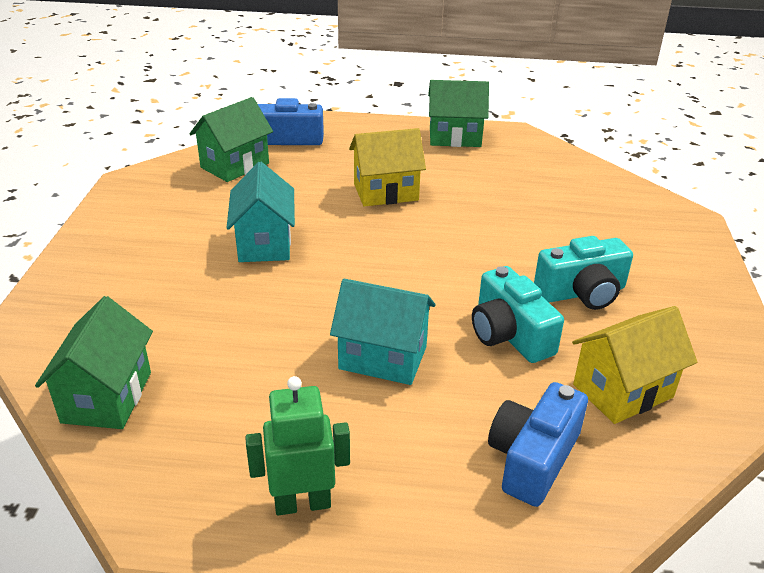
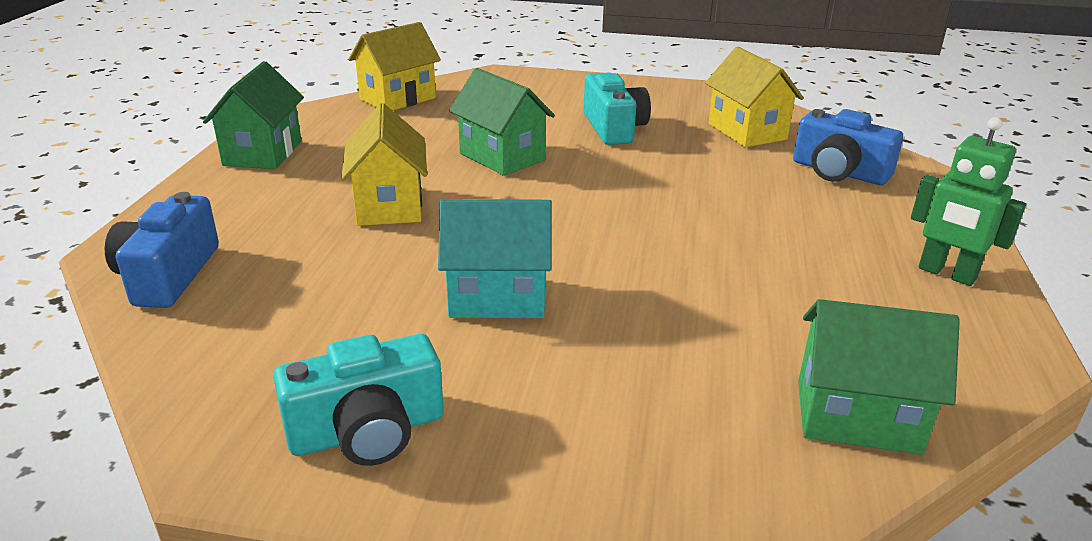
camera: 85 degrees left, 5 degrees down
green house [190,97,273,182] -> green house moved to [449,68,555,176]
green robot [245,376,350,515] -> green robot turned 45 degrees counterclockwise [911,117,1026,286]
turquoise house [330,279,436,385] -> none
turquoise camera [472,266,564,363] -> turquoise camera moved to [273,334,444,466]
none -> yellow house [349,22,441,110]

